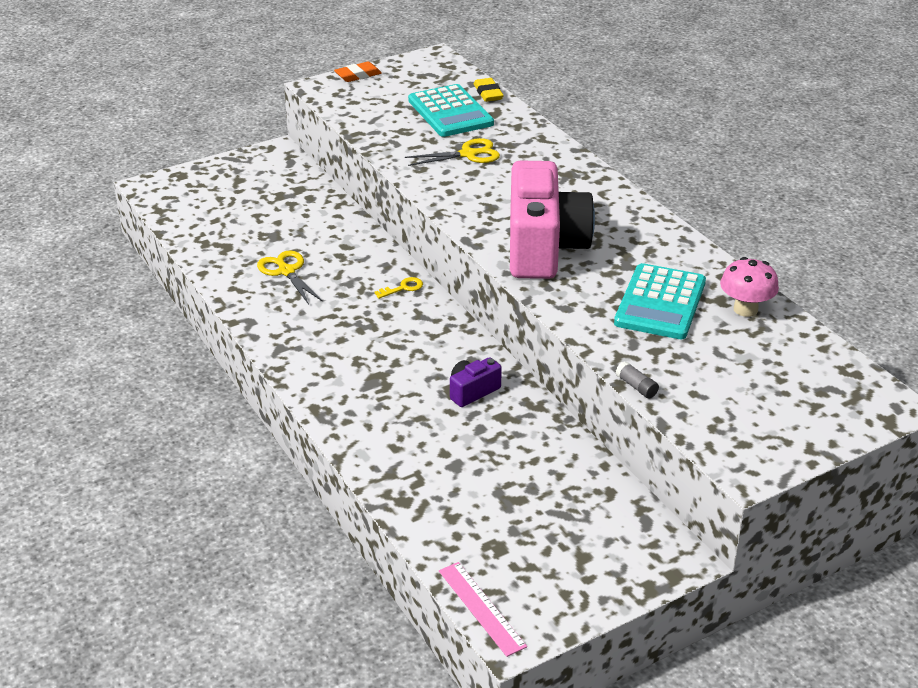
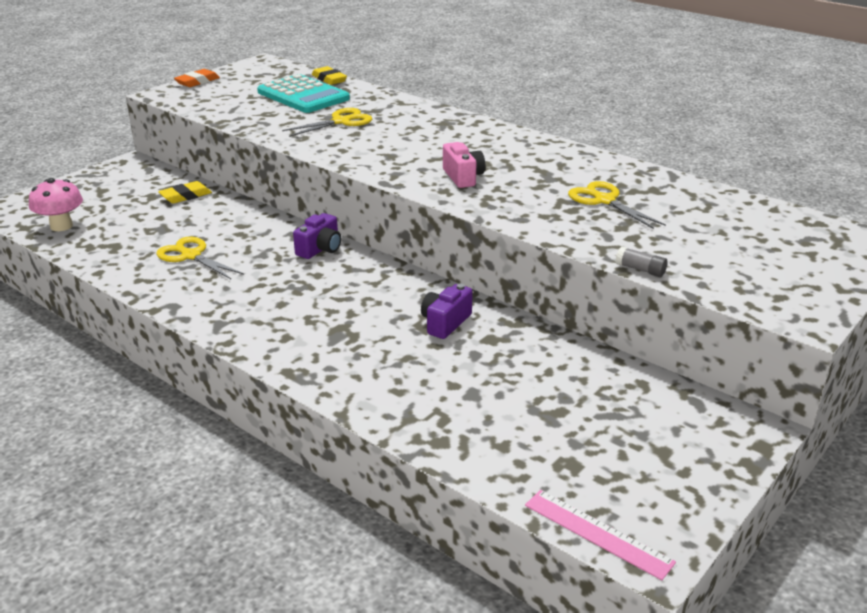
camera: 20 degrees left, 5 degrees down
yellow key [375,277,423,299] -> purple camera [293,213,341,259]
pink camera [510,161,595,279] -> pink camera [443,142,485,188], size x0.42
turquoise calculator [614,263,706,339] -> yellow scissors [568,181,666,229]
pink mushroom [720,257,779,317] -> pink mushroom moved to [29,178,83,231]
none -> yellow eraser [158,181,212,203]

